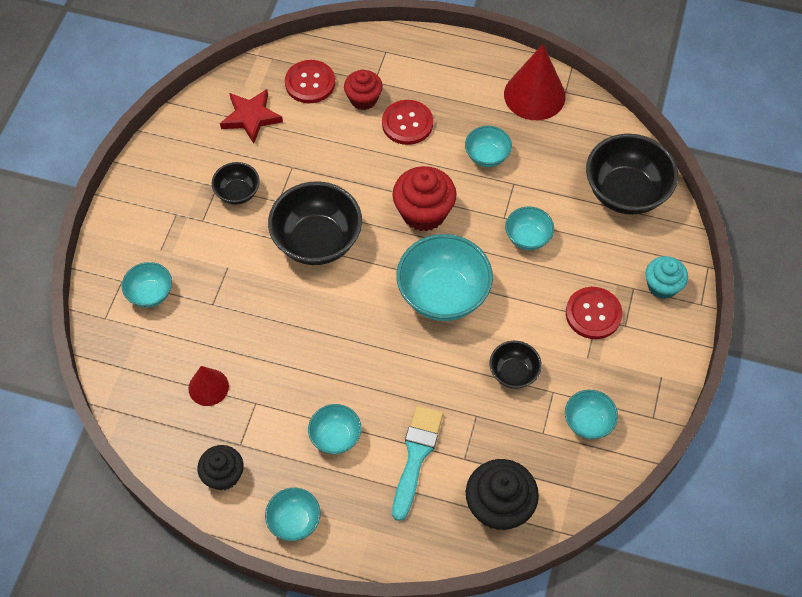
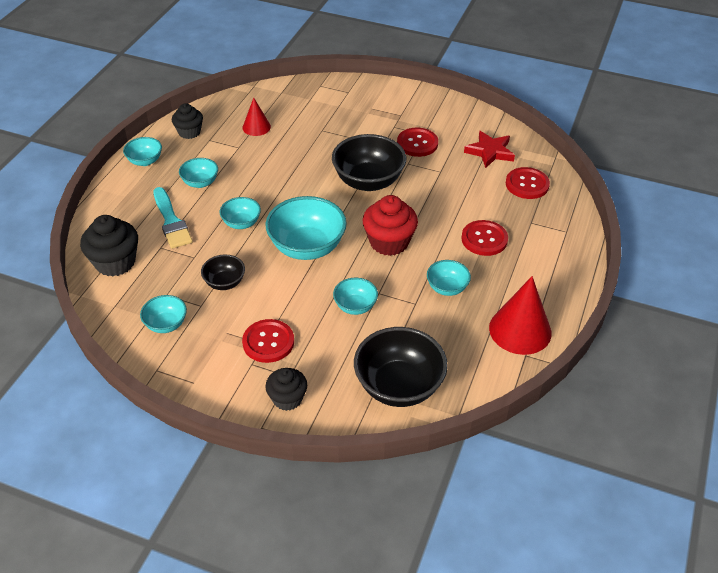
camera: 95 degrees right, 15 degrees down
turquoise bowl [122,262,172,308] -> turquoise bowl moved to [220,197,261,229]
black bowl [212,162,260,205] -> red button [397,128,438,157]
red cupcake [344,70,383,110] -> none
turquoise brush [392,406,443,521] -> turquoise brush turned 45 degrees clockwise [153,187,193,249]
turquoise cupcake [646,256,688,299] -> black cupcake [265,368,307,411]

